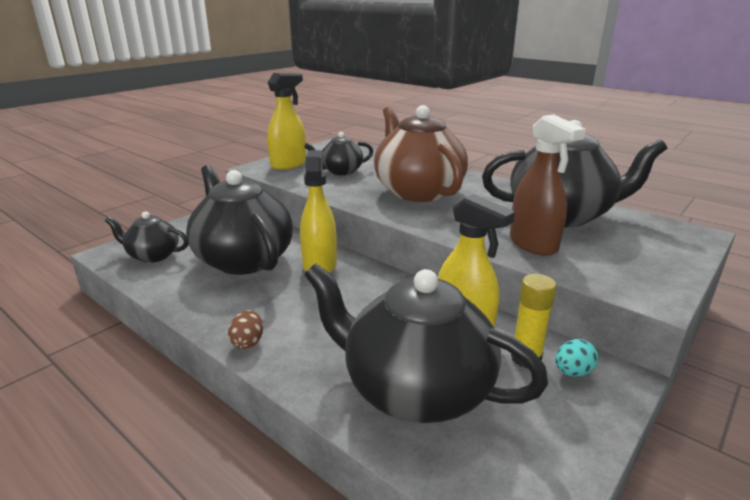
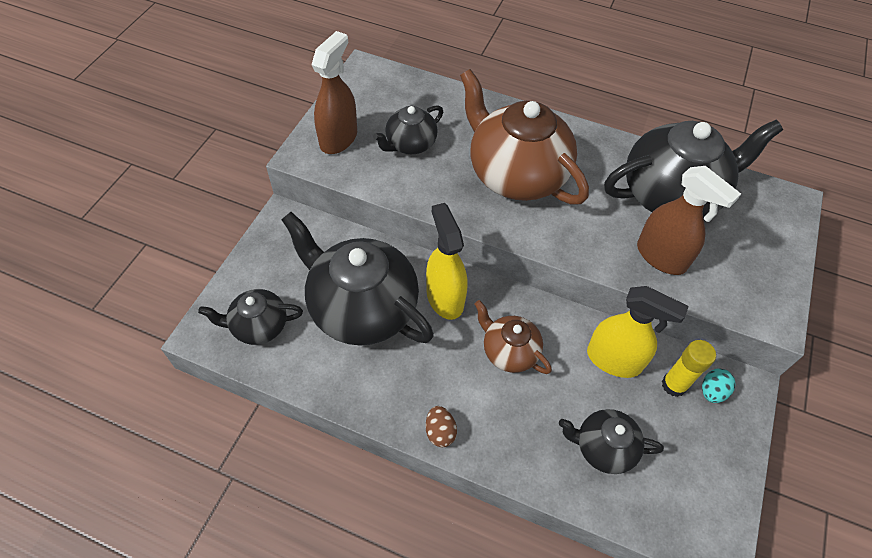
camera: 20 degrees left, 30 degrees up
yellow spray bottle [267,73,306,170] -> brown spray bottle [311,31,357,154]
black teapot [304,263,548,423] -> black teapot [559,409,664,474], size x0.52
none -> brown teapot [475,300,552,374]

